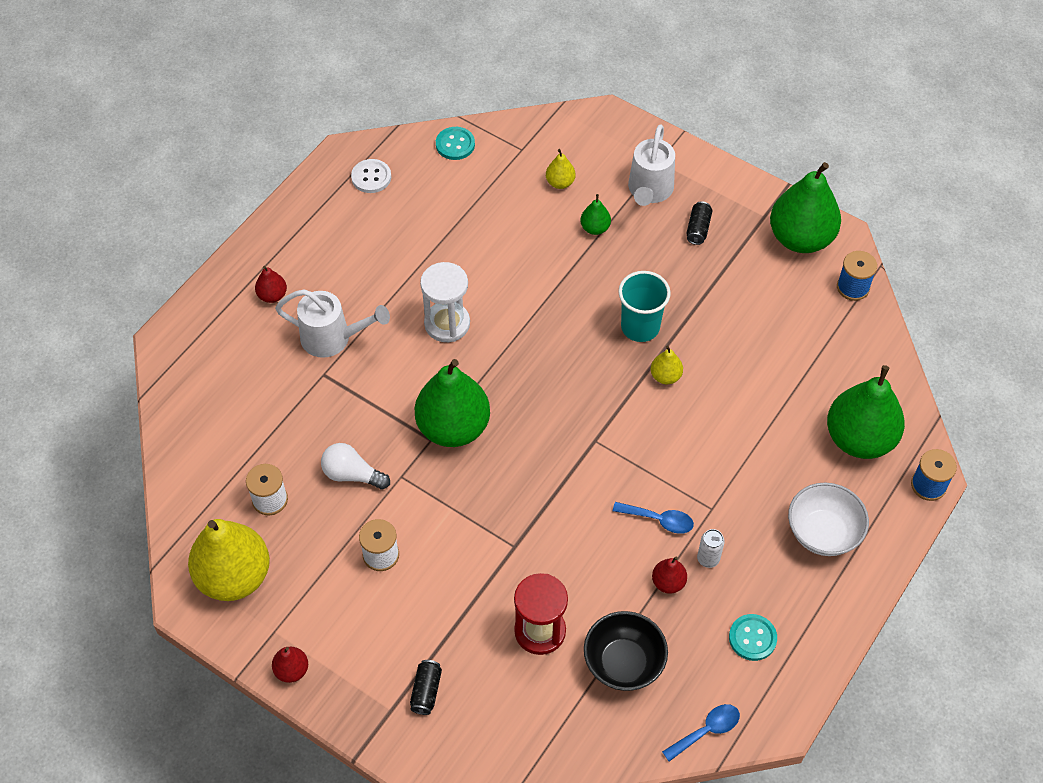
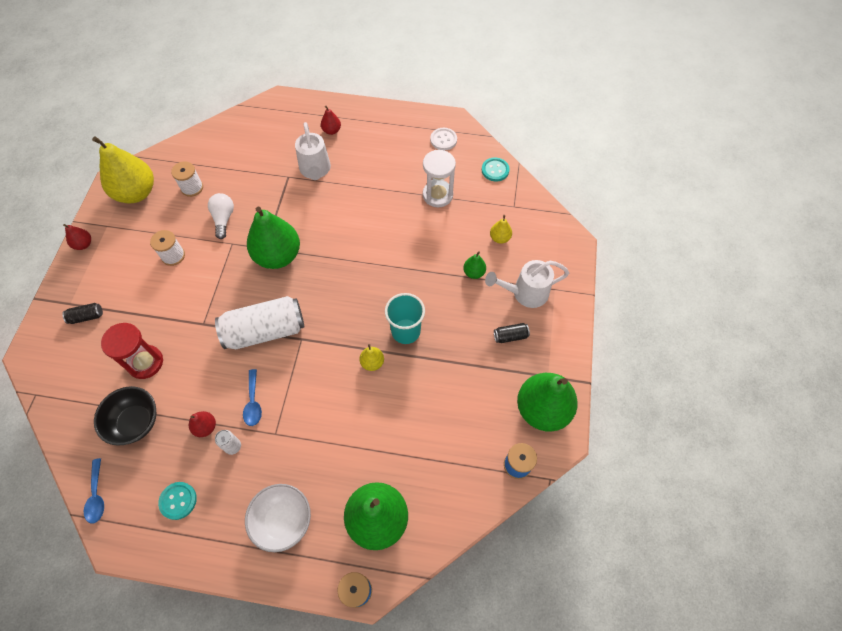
camera: 65 degrees right, 5 degrees up
white hourglass [420,262,470,342] -> white hourglass moved to [423,150,456,207]
blue spoon [662,704,740,761] -> blue spoon turned 45 degrees clockwise [84,458,104,523]
none -> white can [215,296,304,349]

